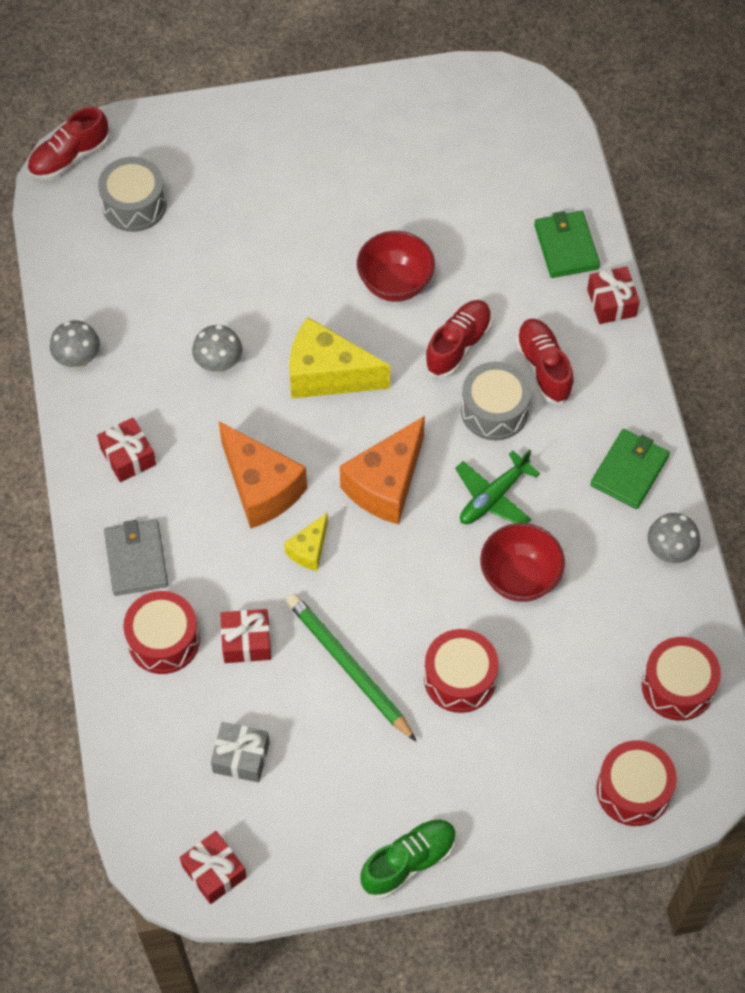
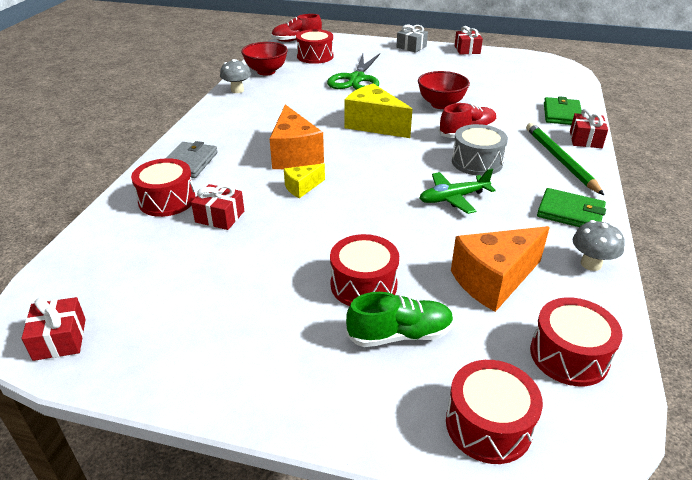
camera: 25 degrees right, 25 degrees down
red gift [97,417,156,482] -> red gift moved to [455,26,483,54]
grey drum [98,157,167,232] -> red drum [296,29,333,64]
grey mushroom [192,325,243,373] -> none
grey gift [211,722,270,782] -> grey gift moved to [396,25,428,53]
green pencil [286,594,417,742] -> green pencil moved to [526,123,604,195]
orange cheese [340,416,425,525] -> orange cheese moved to [451,226,550,312]
green shoe [360,819,457,899] -> green shoe moved to [346,292,454,347]
red bowl [480,523,565,602] -> red bowl moved to [241,42,288,76]
red shoe [515,319,574,404] -> none
green wallet [590,429,670,509] -> green wallet turned 60 degrees clockwise [537,188,606,227]
none -> green scissors [327,53,380,90]

